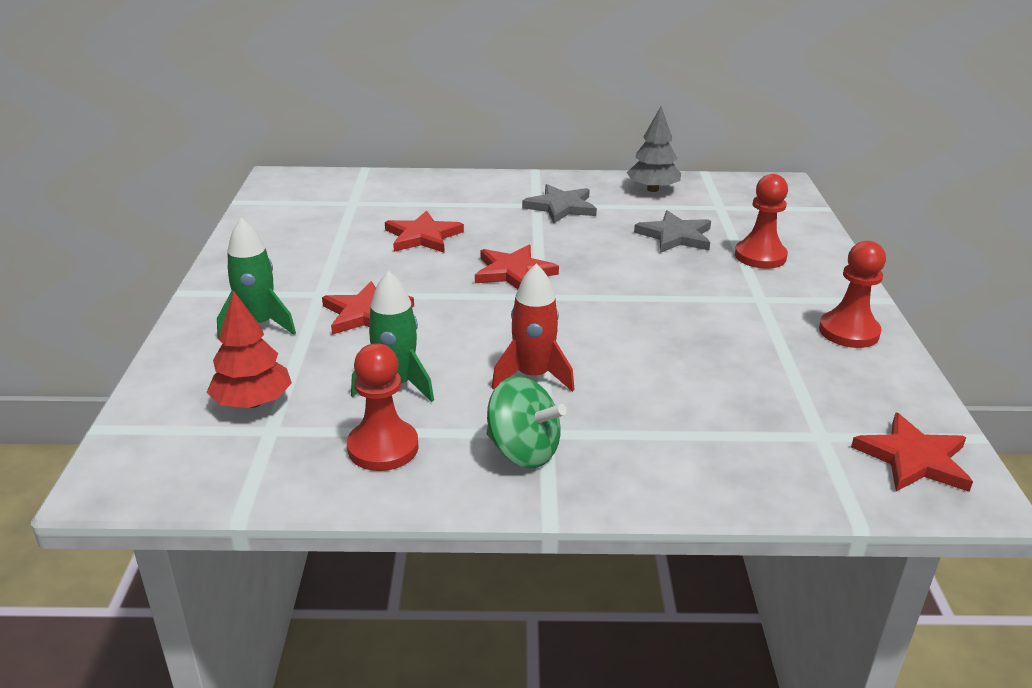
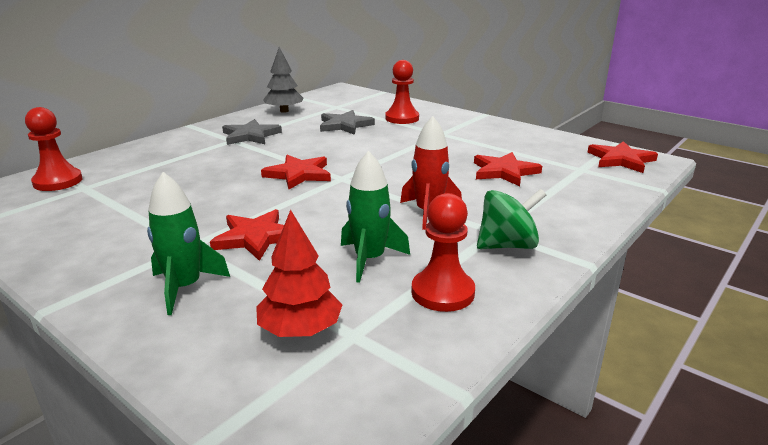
camera: 50 degrees left, 5 degrees down
red star [385,210,464,253] -> red star moved to [474,152,542,186]
red pawn [819,241,886,348] -> red pawn moved to [25,107,82,191]

